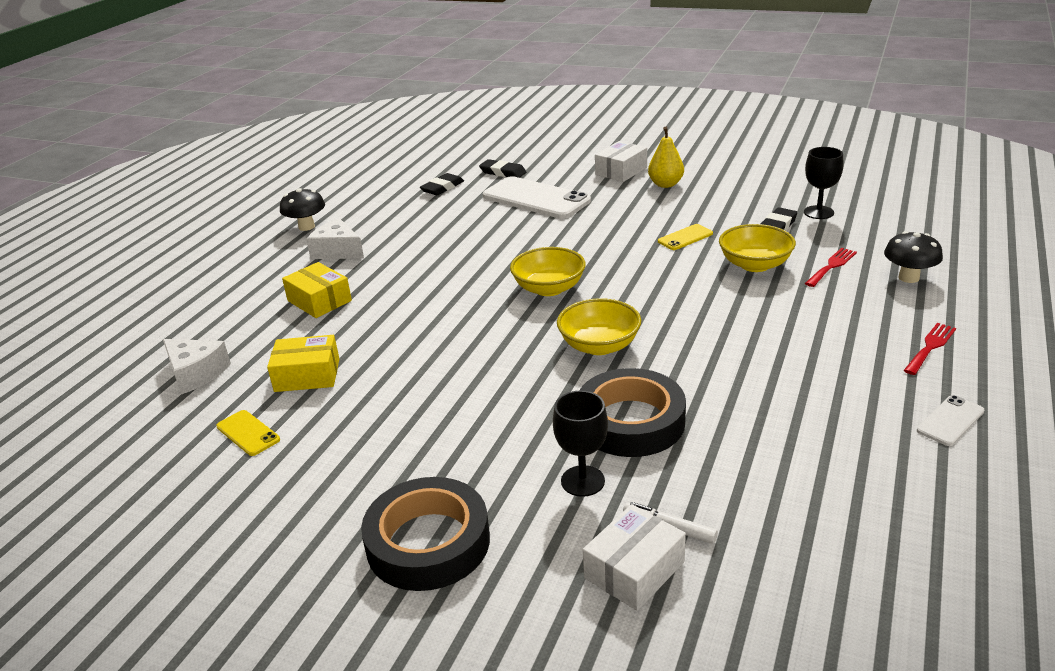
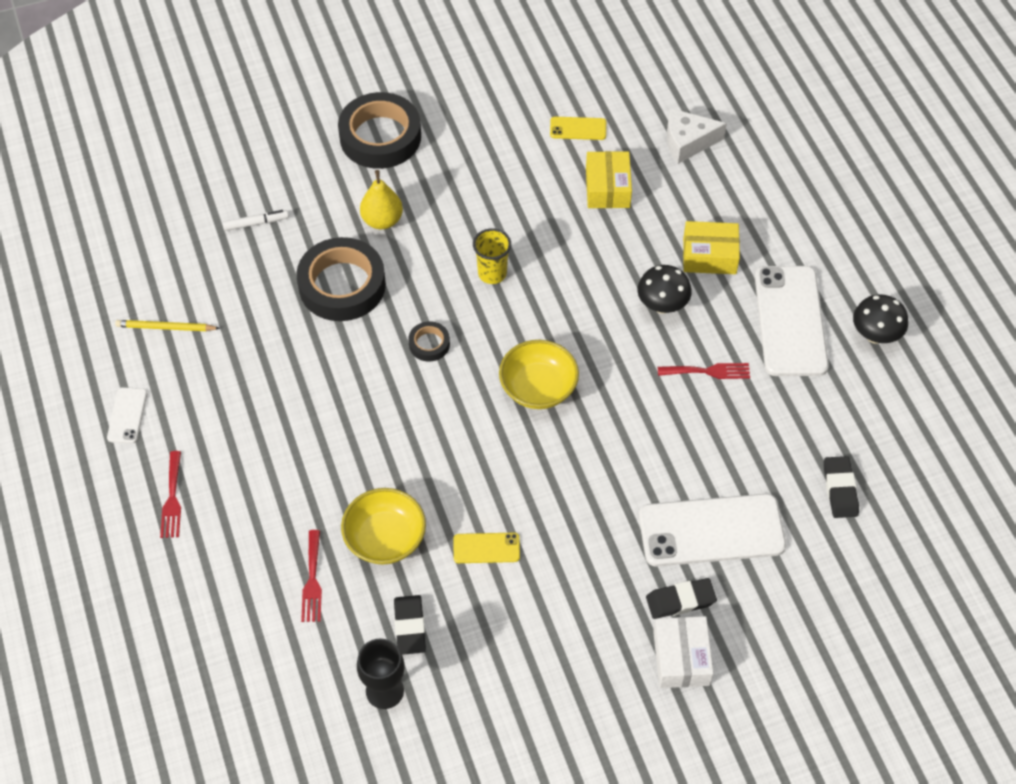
camera: 135 degrees right, 25 degrees up
yellow box [267,335,339,392] -> yellow box turned 45 degrees counterclockwise [586,151,632,208]
white cheese [306,218,364,259] -> white phone [755,266,829,376]
black eraser [479,159,526,178] -> black eraser moved to [646,578,717,619]
black goblet [553,391,608,497] -> none
yellow bowl [557,298,641,355] -> black tape [408,321,450,361]
white box [583,504,686,611] -> none
yellow pear [648,127,684,188] -> yellow pear moved to [360,170,403,229]
yellow phone [658,224,713,250] -> yellow phone turned 75 degrees clockwise [454,533,520,563]
black mushroom [884,231,943,283] -> black mushroom moved to [638,265,692,314]
none -> yellow pencil [115,320,220,331]
none -> yellow cup [473,228,511,284]
none -> red fork [658,363,750,379]

